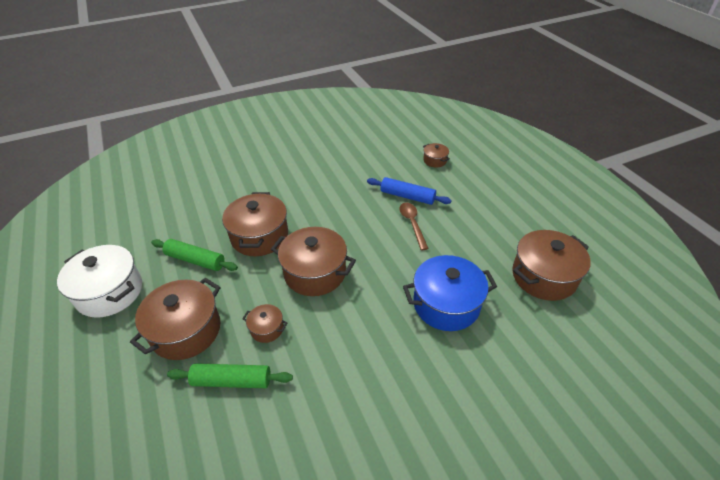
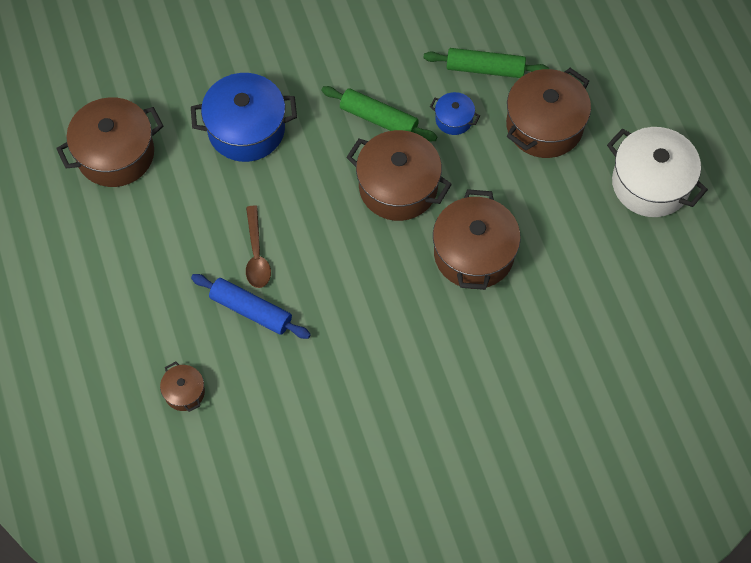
camera: 175 degrees left, 20 degrees up
green rolling pin [151,239,238,271] -> green rolling pin moved to [321,86,437,141]
brown pot [242,304,287,343] -> blue pot [430,92,480,135]

